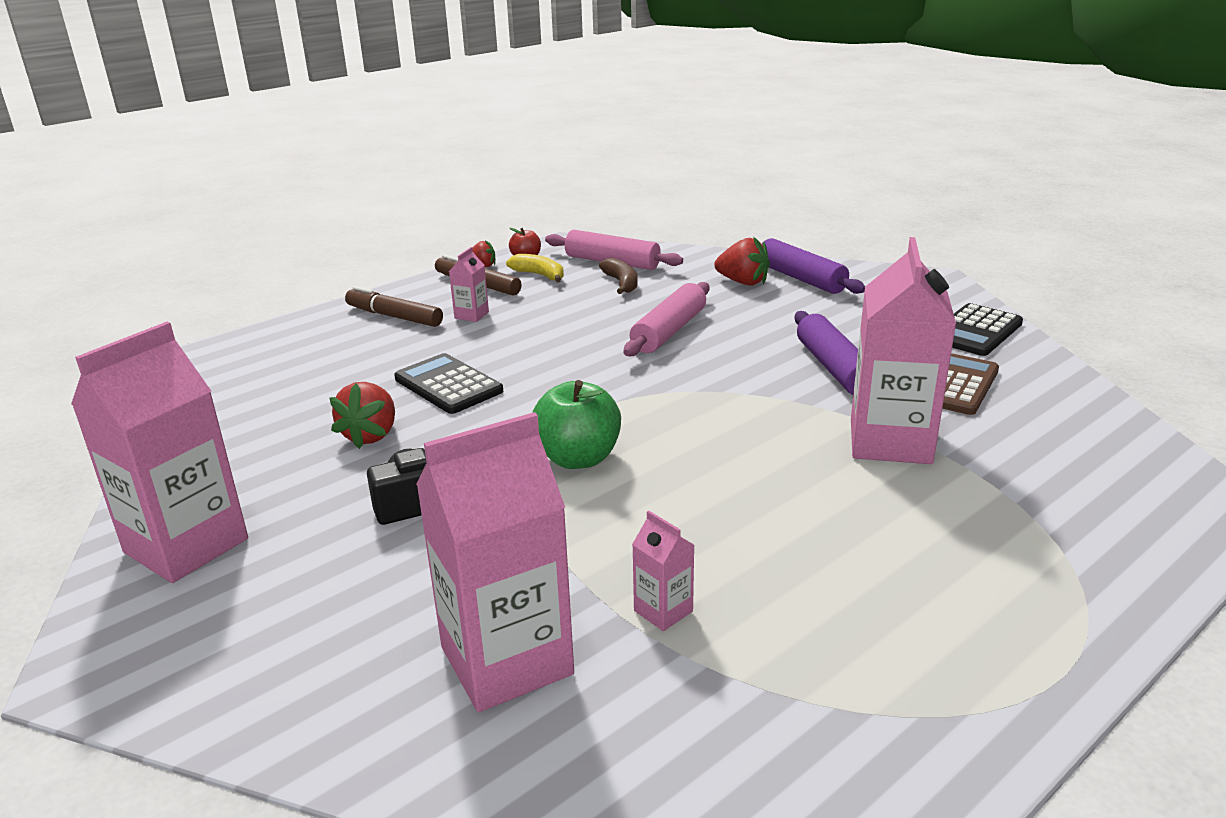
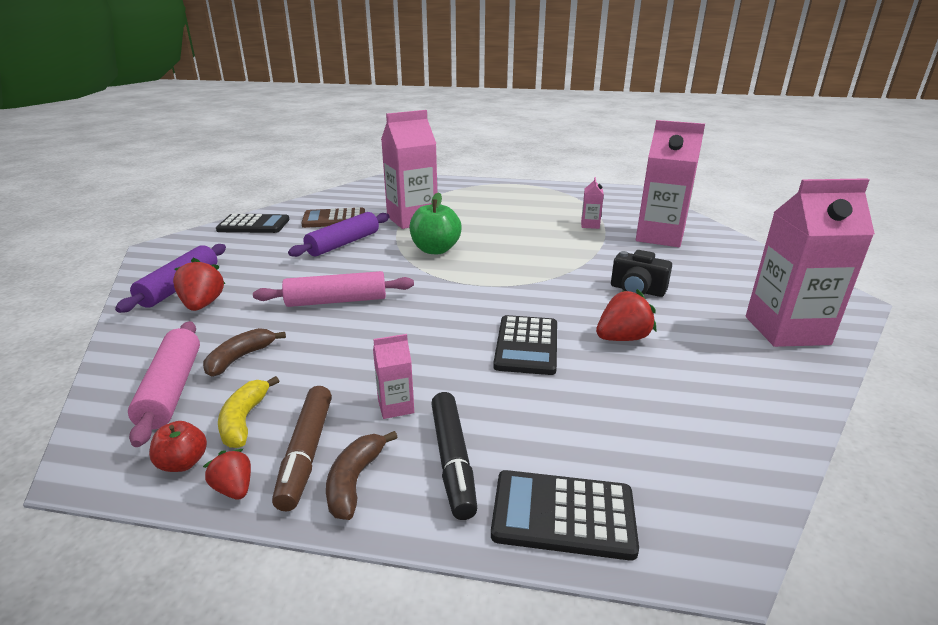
camera: 130 degrees left, 0 degrees up
brown marker [345,286,443,327] -> black marker [431,392,477,520]
green apple [532,380,621,469] -> green apple moved to [409,192,462,254]
none -> brown banana [326,431,397,520]
none -> black calculator [491,470,639,561]

